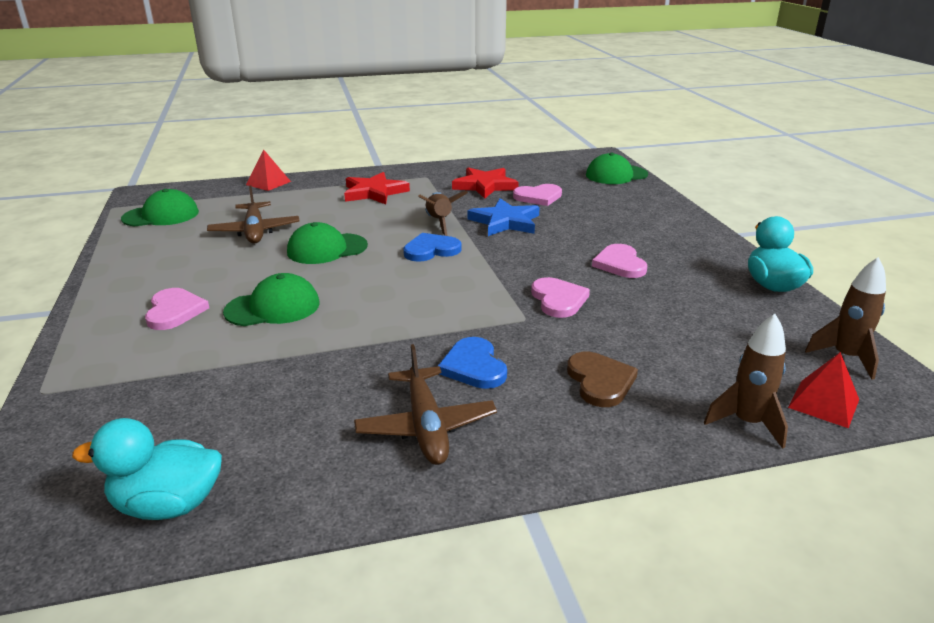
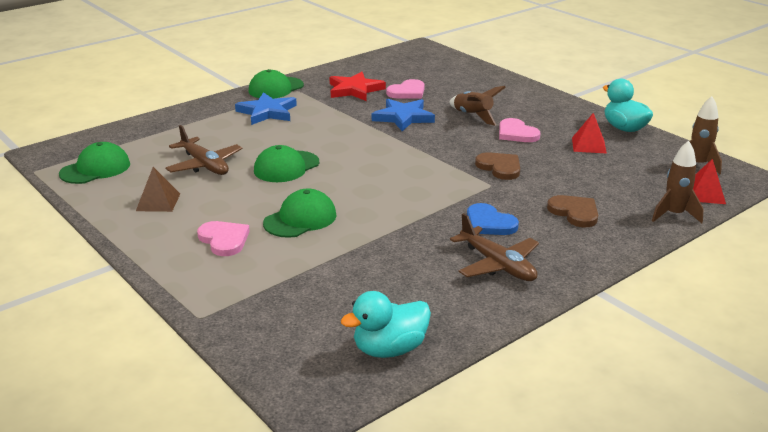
camera: 25 degrees left, 0 degrees up
red pyramid [246,149,291,191] -> red pyramid moved to [572,113,607,154]
red star [344,172,410,205] -> blue star [235,92,297,125]
blue heart [403,233,462,262] -> none
brown rocket [418,191,468,236] -> brown rocket moved to [449,86,506,126]
pink heart [531,277,590,318] -> brown heart [475,152,520,180]
green cap [586,153,648,184] -> green cap moved to [249,69,304,99]
none -> brown pyramid [136,167,180,212]

